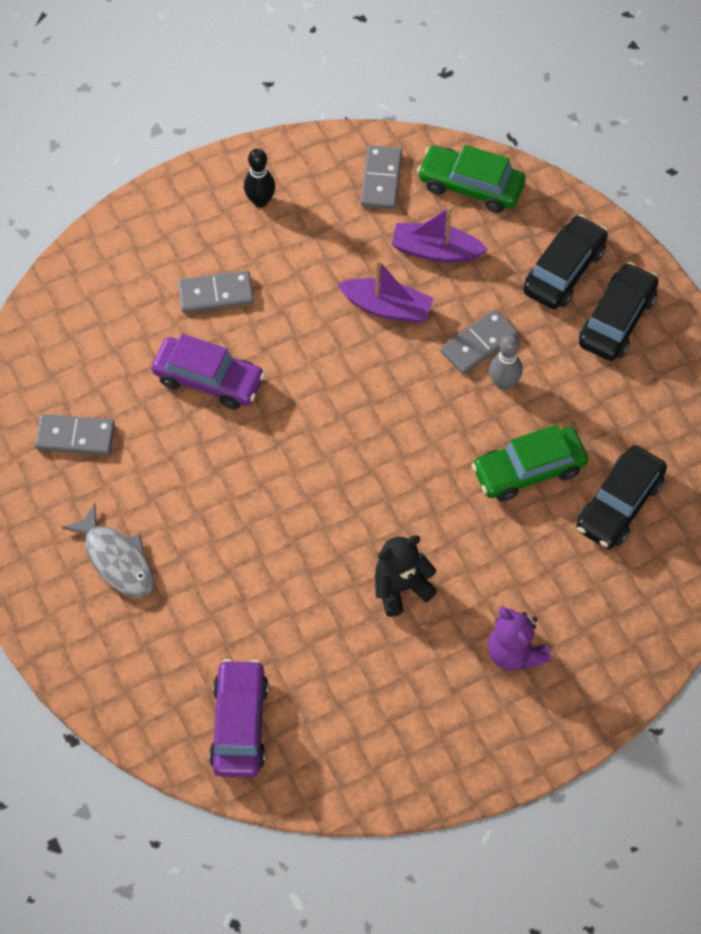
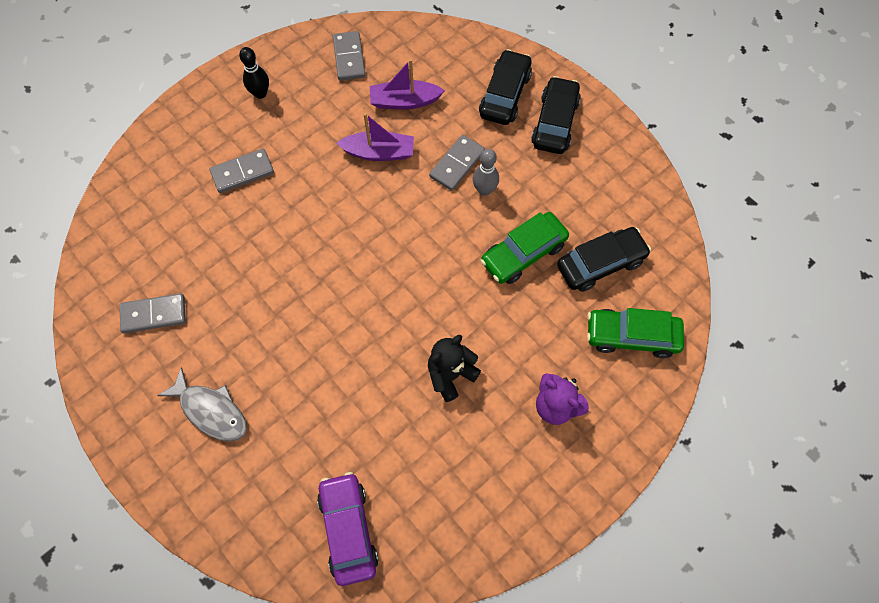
camera: 15 degrees left, 5 degrees up
purple car [152,334,265,410] -> none
green car [417,145,525,213] -> green car moved to [587,308,684,358]
black car [576,445,667,549] -> black car turned 135 degrees counterclockwise [557,227,651,292]

